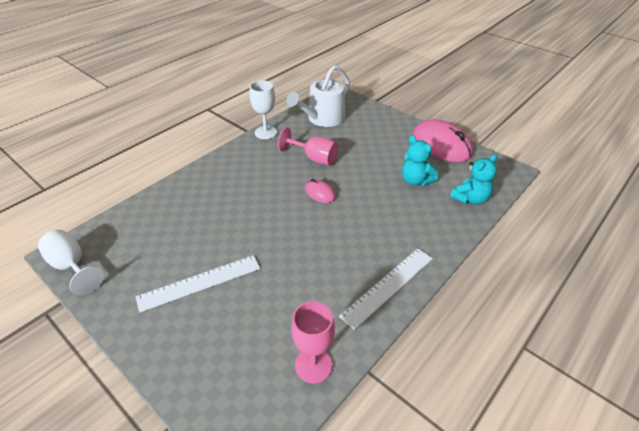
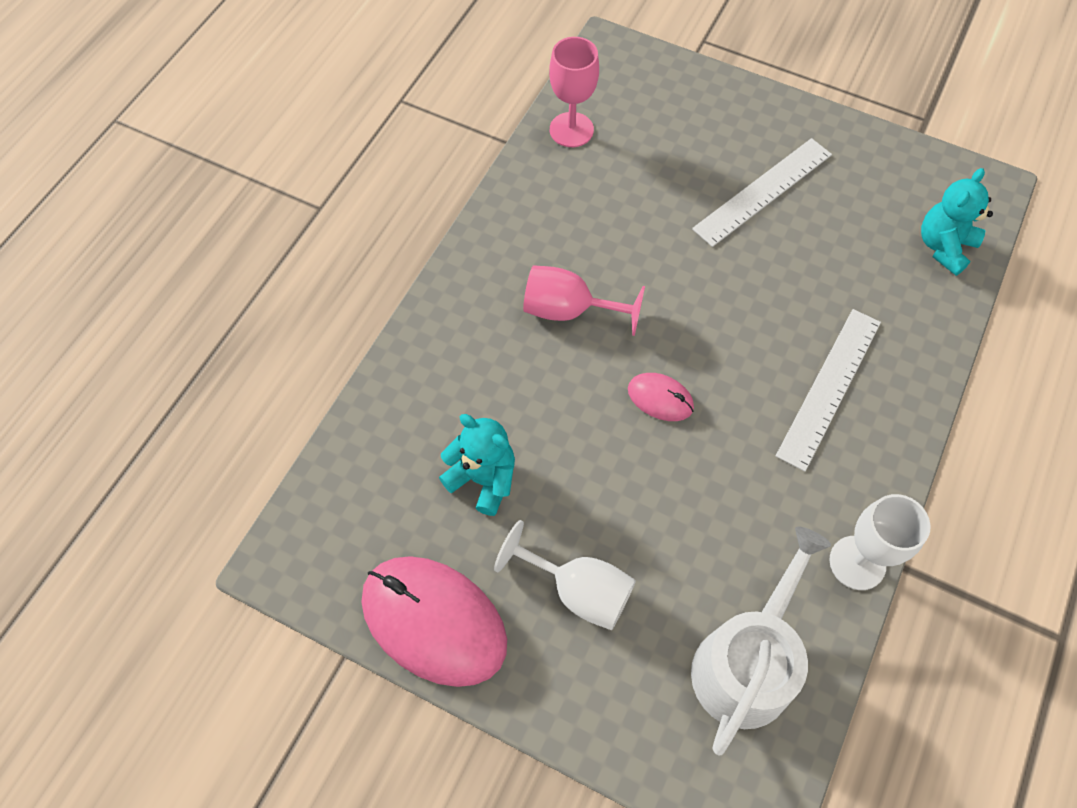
camera: 165 degrees right, 20 degrees up
white goblet [38,230,104,295] -> white goblet moved to [494,520,636,630]
pink goblet [278,127,338,165] -> pink goblet moved to [523,265,645,336]
white ruler [339,248,433,330] -> white ruler moved to [776,309,881,471]
turquoise teddy bear [450,154,497,205] -> turquoise teddy bear moved to [921,168,993,276]

